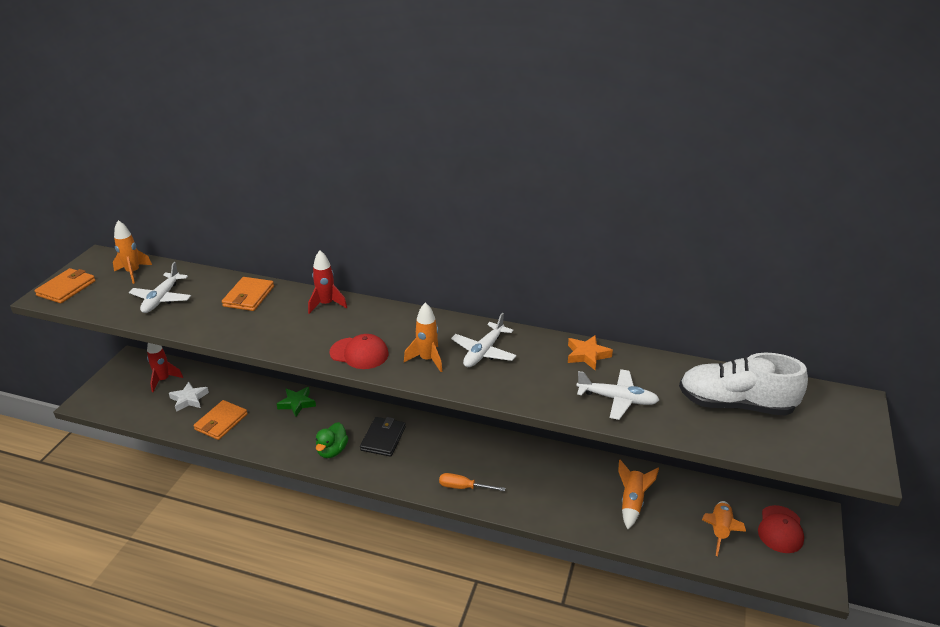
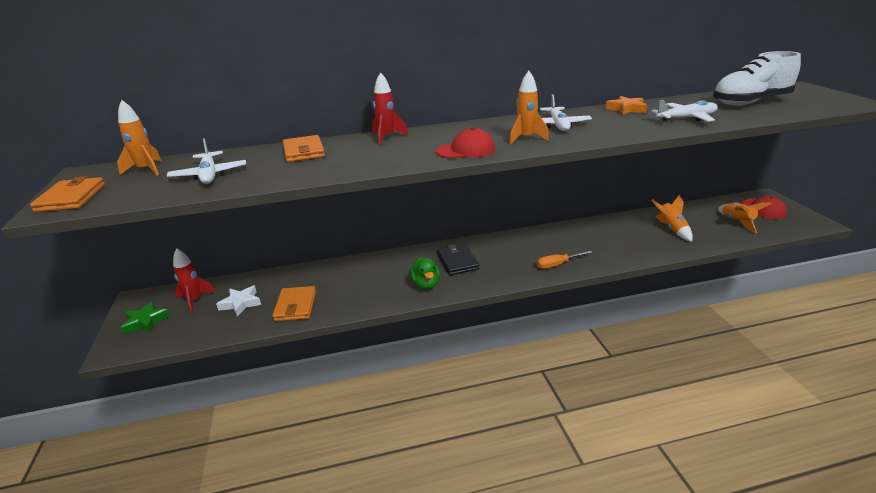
camera: 30 degrees left, 5 degrees down
green star [277,387,316,417] -> green star moved to [121,302,170,334]

